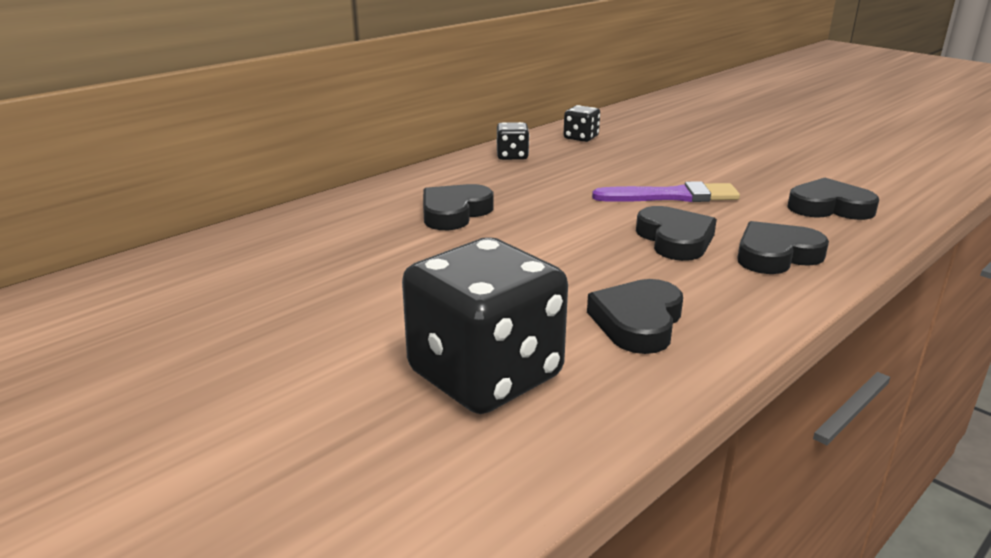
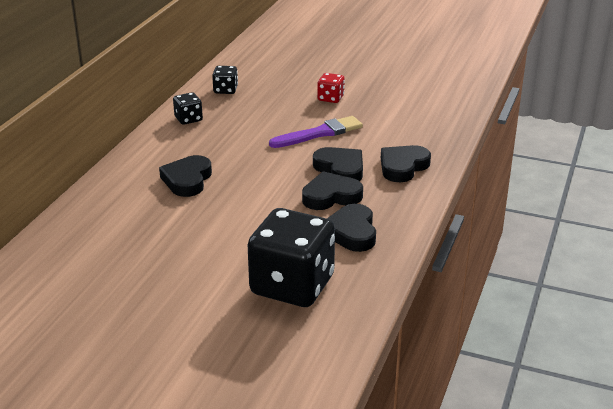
camera: 25 degrees left, 5 degrees up
black heart [787,178,879,220] -> black heart moved to [302,171,363,210]
none -> red dice [317,73,345,103]

